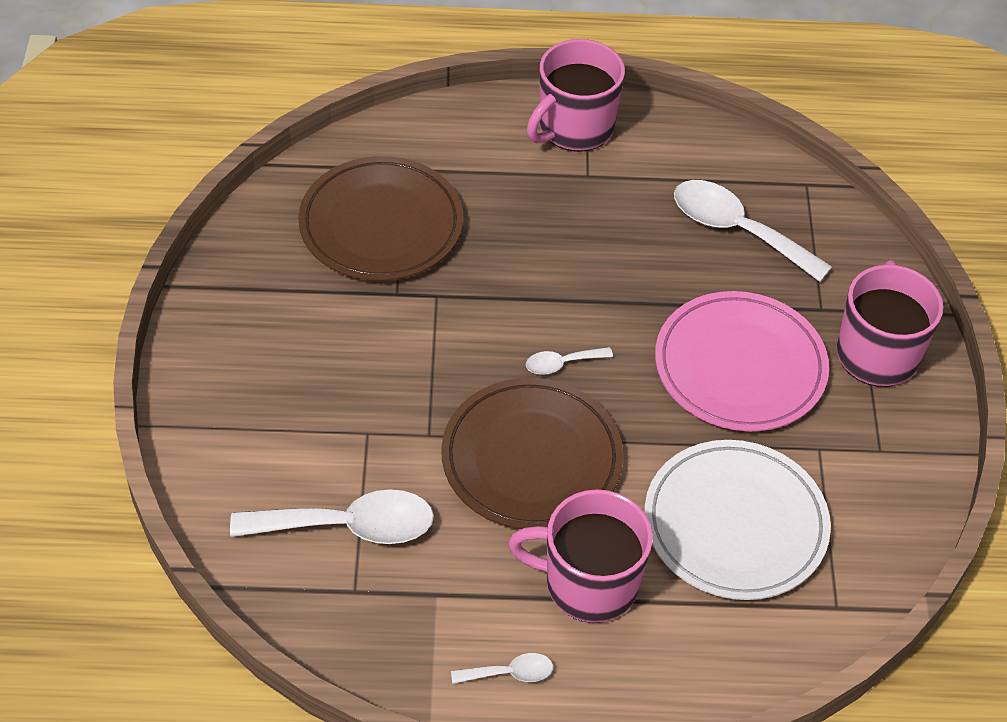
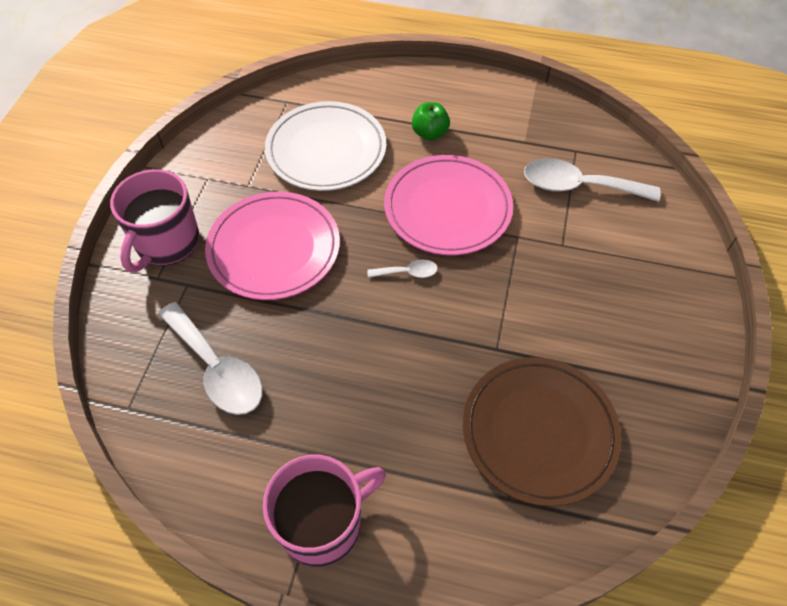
camera: 165 degrees left, 5 degrees up
brown plate [441,378,623,529] -> pink plate [384,155,513,255]
white spoon [451,653,553,684] -> none
pink mug [508,489,653,623] -> green apple [412,102,450,140]

